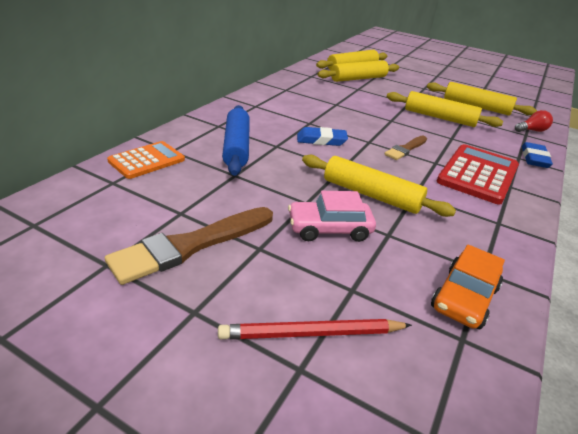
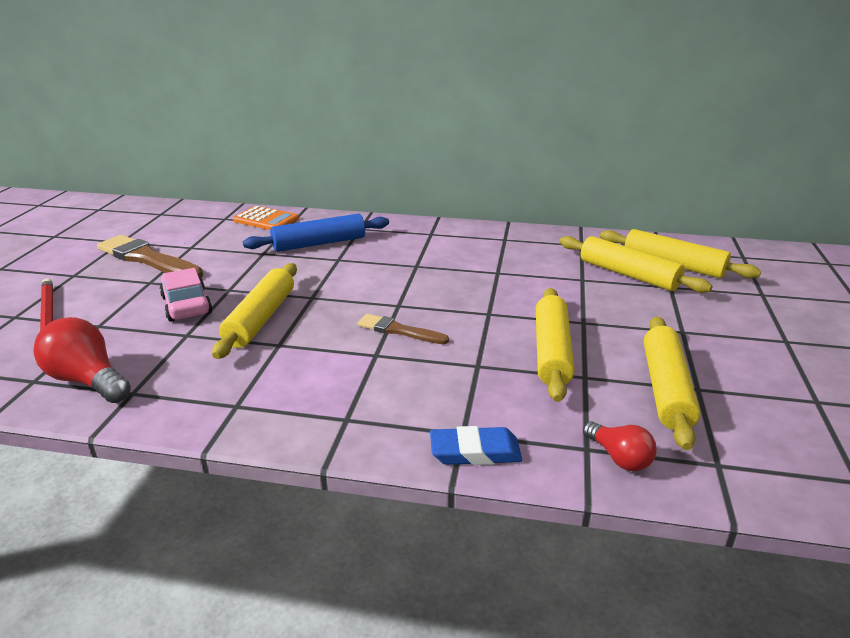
camera: 75 degrees right, 5 degrees down
blue eraser [297,127,348,146] -> none
orange car [431,245,505,329] -> red light bulb [33,317,131,403]
red calculator [436,144,519,205] -> none

